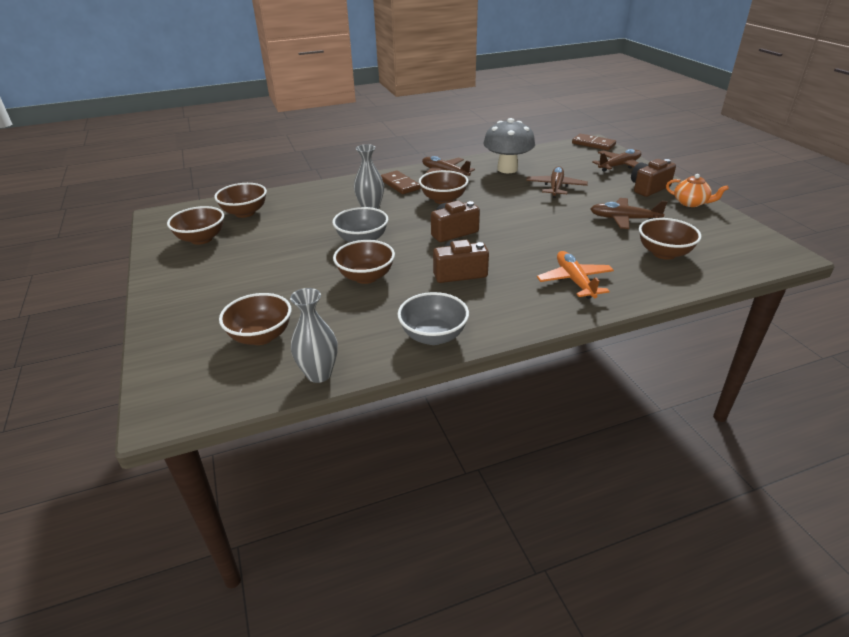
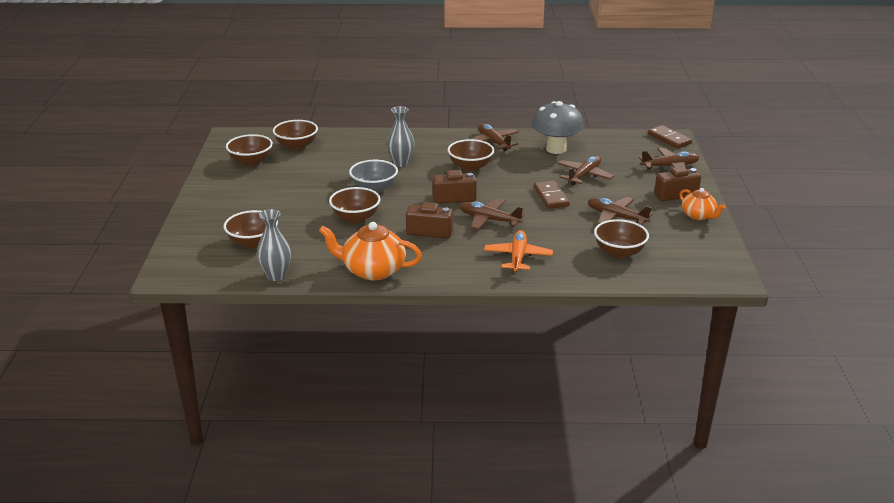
camera: 20 degrees right, 5 degrees down
brown domino [381,170,421,194] -> brown domino moved to [534,181,570,209]
grey bowl [398,292,469,345] -> orange teapot [319,222,422,281]
none -> brown plane [460,198,525,230]

